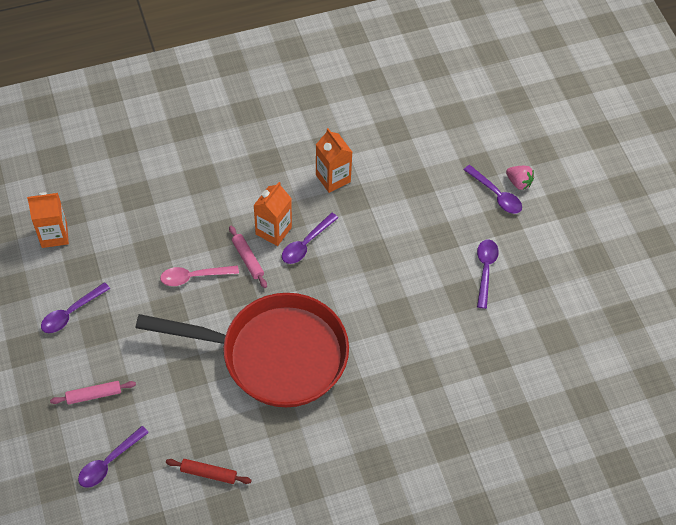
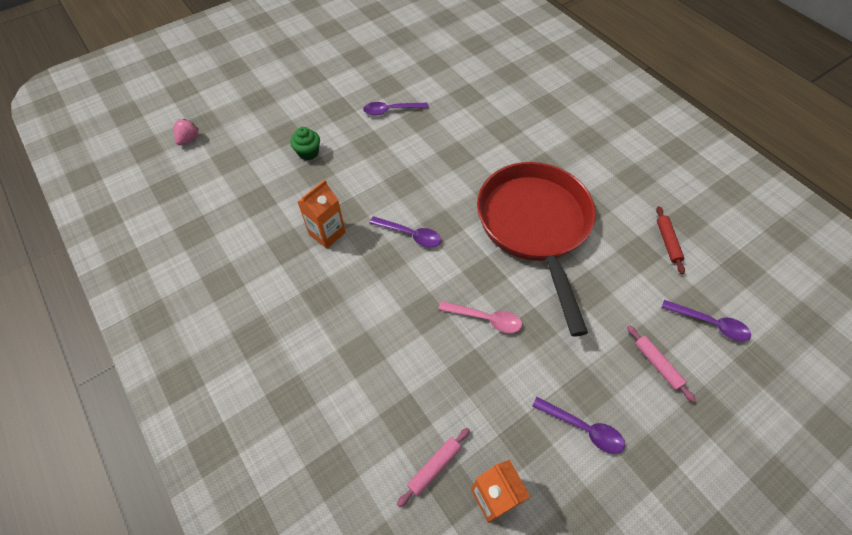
camera: 105 degrees left, 0 degrees up
pink spoon [160,265,239,286] -> pink spoon turned 45 degrees counterclockwise [439,301,522,333]
pink rolling pin [229,226,267,288] -> pink rolling pin moved to [397,428,470,507]
orange carton [253,182,292,246] -> none
purple spoon [464,165,522,214] -> none
pink strawberry [506,166,534,190] -> pink strawberry moved to [174,119,199,146]
none -> green cupcake [290,127,320,161]

